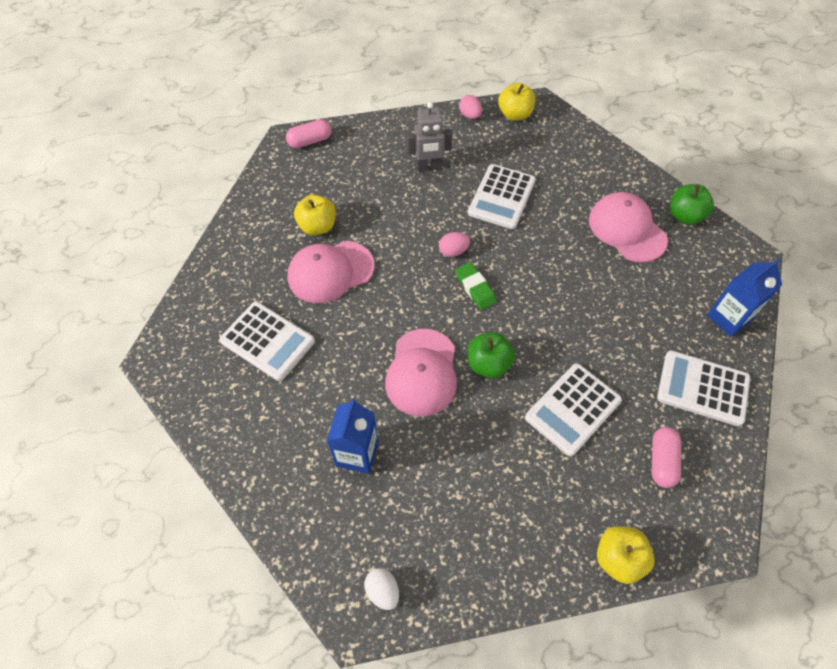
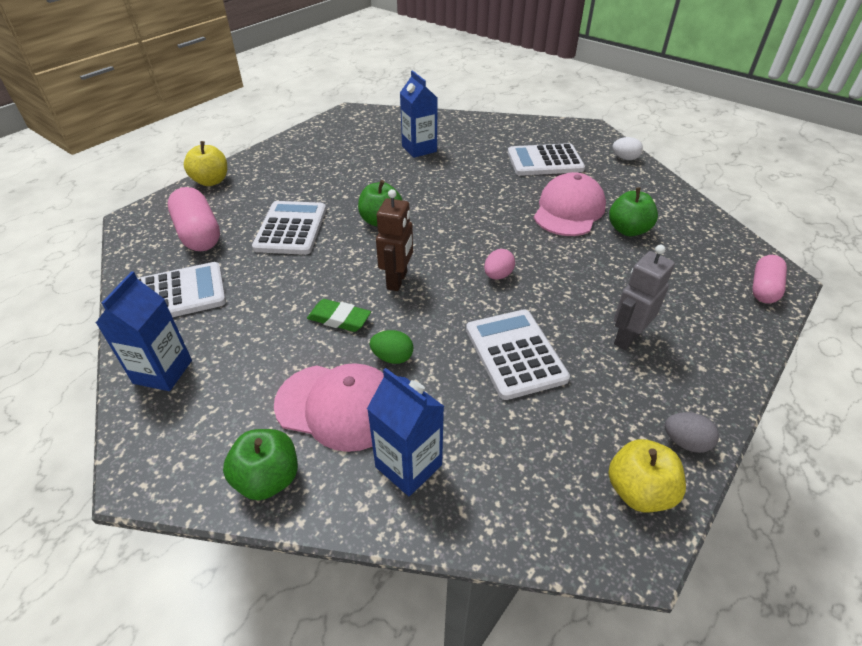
camera: 140 degrees right, 15 degrees down
yellow apple [294,194,336,235] -> green apple [609,187,658,236]
white egg [364,568,399,610] -> white egg moved to [612,137,643,160]
pink cap [385,329,457,416] -> none
green eraser [455,262,497,310] -> green eraser moved to [307,299,371,332]
pink egg [459,95,482,119] -> grey egg [665,412,719,453]
pink capsule [652,427,681,488] -> pink capsule [168,187,220,251], size x1.54
none -> blue carton [367,368,444,496]
none -> green egg [370,330,413,364]
none -> brown robot [376,189,413,291]

